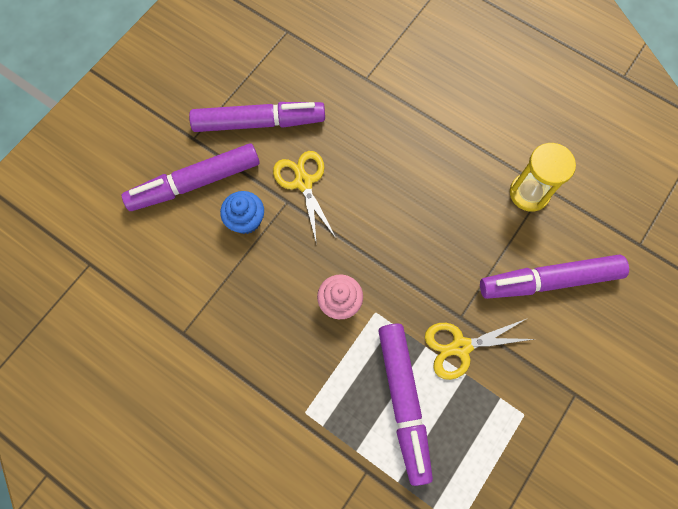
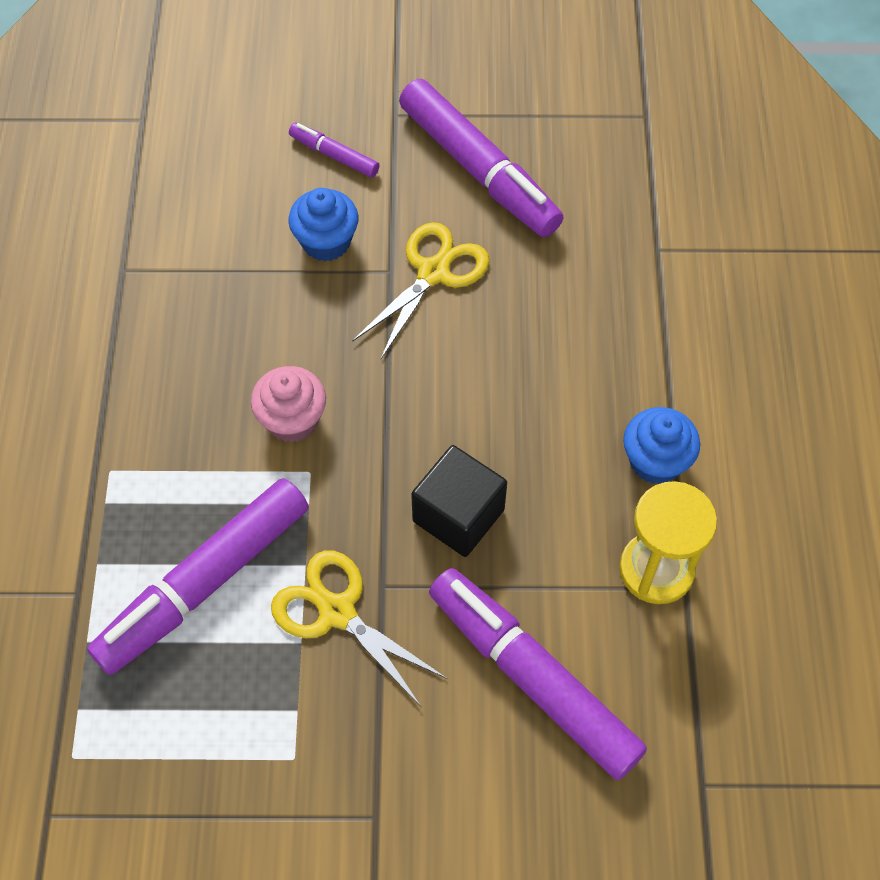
camera: 55 degrees right, 10 degrees down
purple marker [122,143,260,211] -> purple marker [289,123,379,178], size x0.47
none -> black cube [411,445,507,557]
none -> blue cupcake [623,407,700,484]

